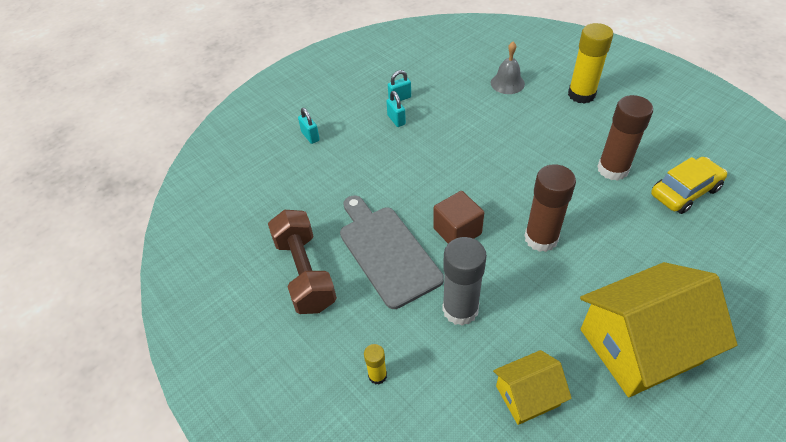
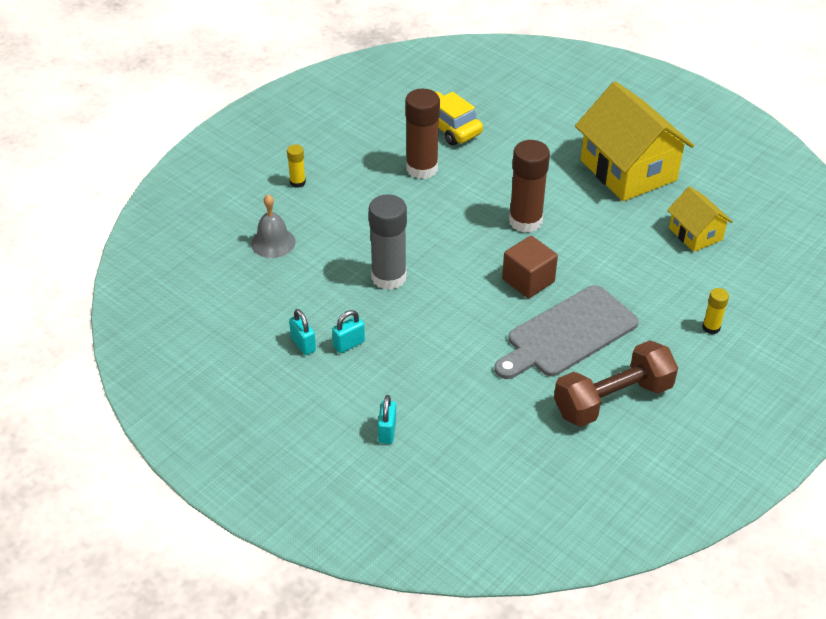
camera: 100 degrees left, 5 degrees down
turquoise padlock [298,108,320,144] -> turquoise padlock turned 45 degrees counterclockwise [378,395,396,444]
grey glue stick [442,237,487,326] -> grey glue stick moved to [369,194,407,290]
yellow glue stick [568,23,613,104] -> yellow glue stick [287,144,306,188], size x0.49

